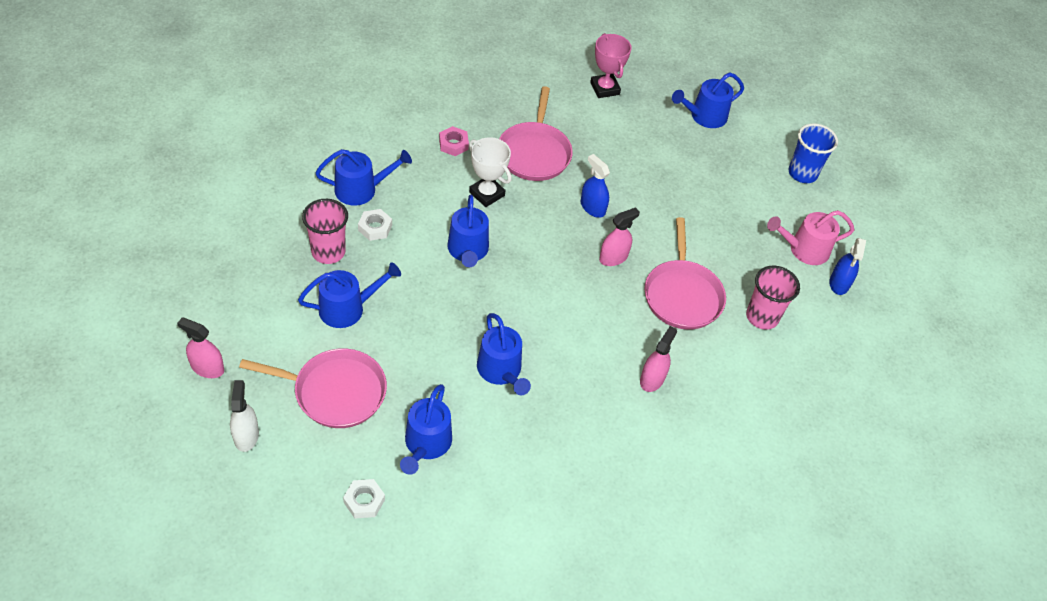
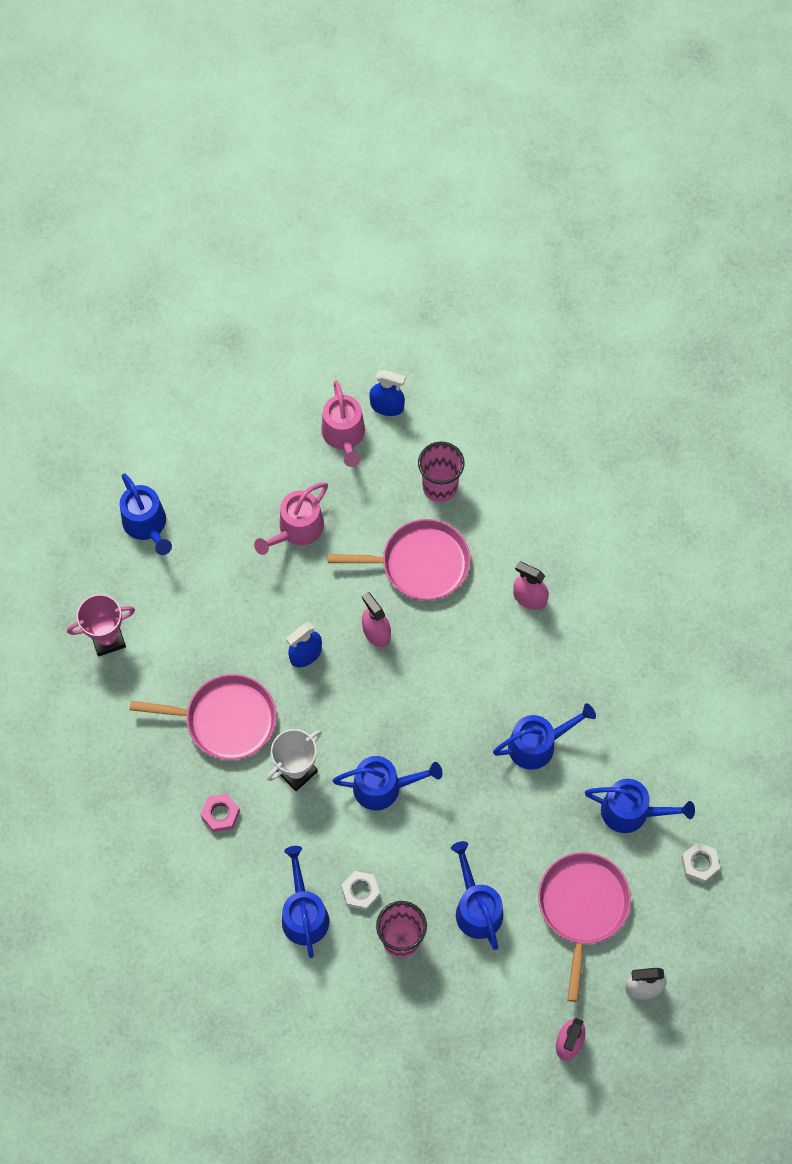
camera: 85 degrees left, 15 degrees up
blue cup [788,123,838,183] -> none
none -> pink watering can [254,482,328,555]

